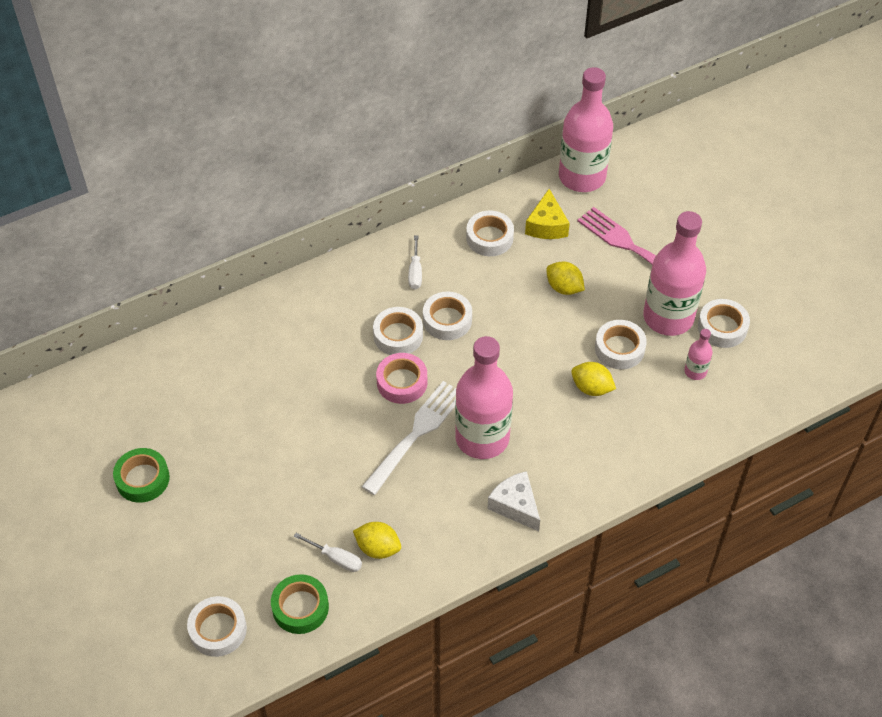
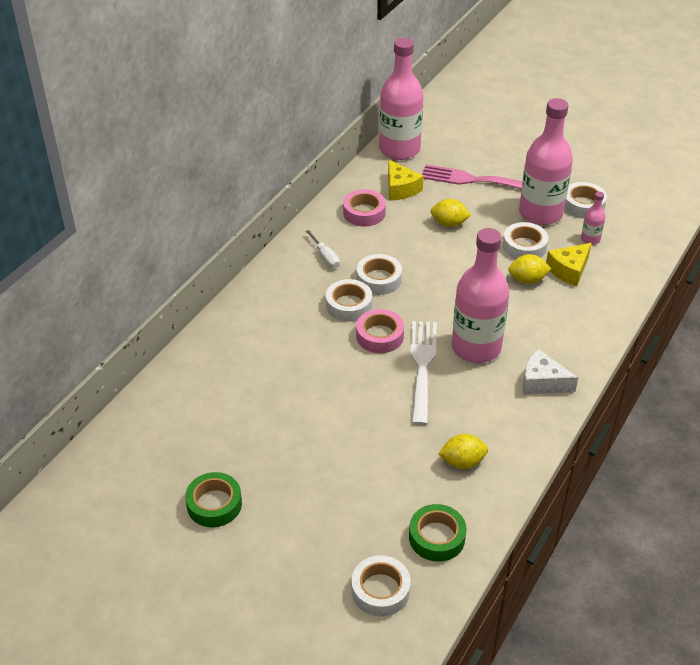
camera: 30 degrees left, 10 degrees down
white screwdriver [294,533,362,572] -> none
white tape [466,210,514,256] -> pink tape [343,189,386,226]
none -> yellow cheese [546,243,592,286]

